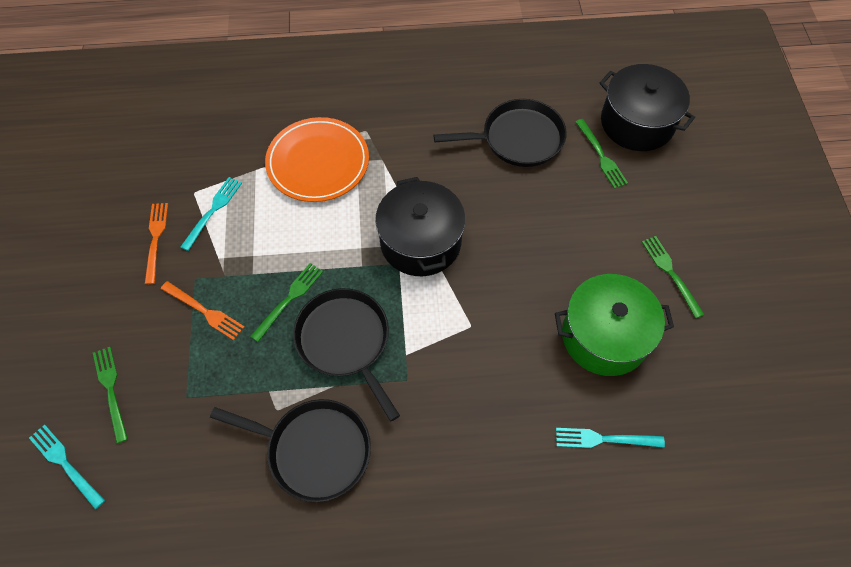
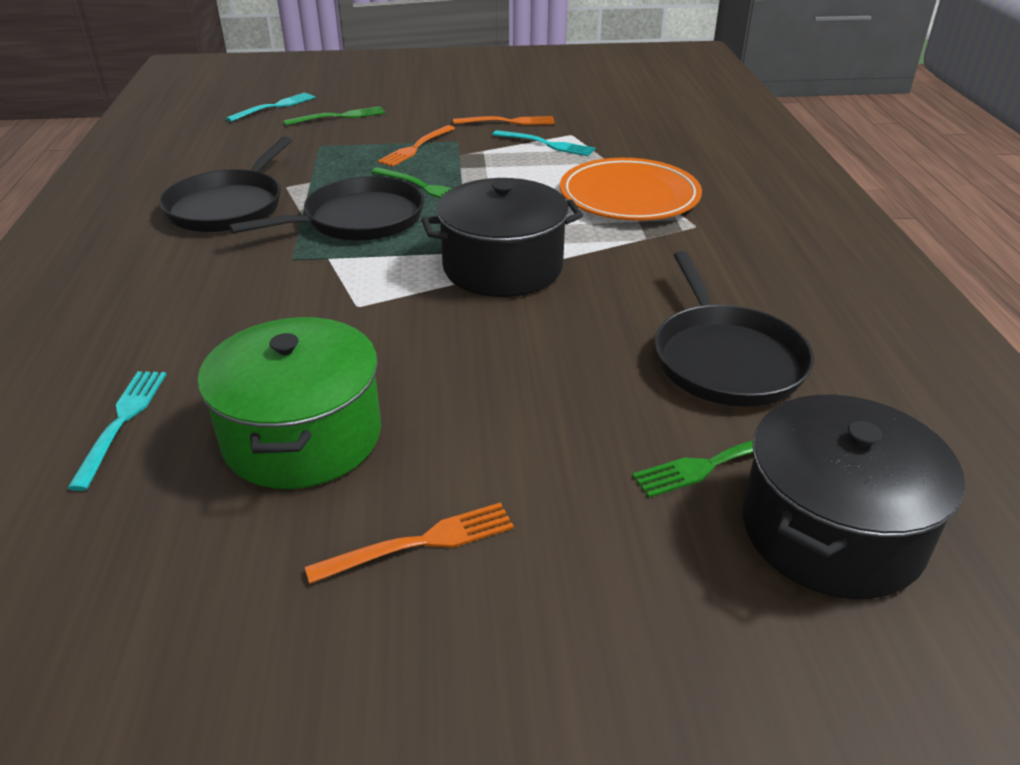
camera: 90 degrees right, 25 degrees down
green fork [642,236,705,318] -> orange fork [305,503,514,584]

